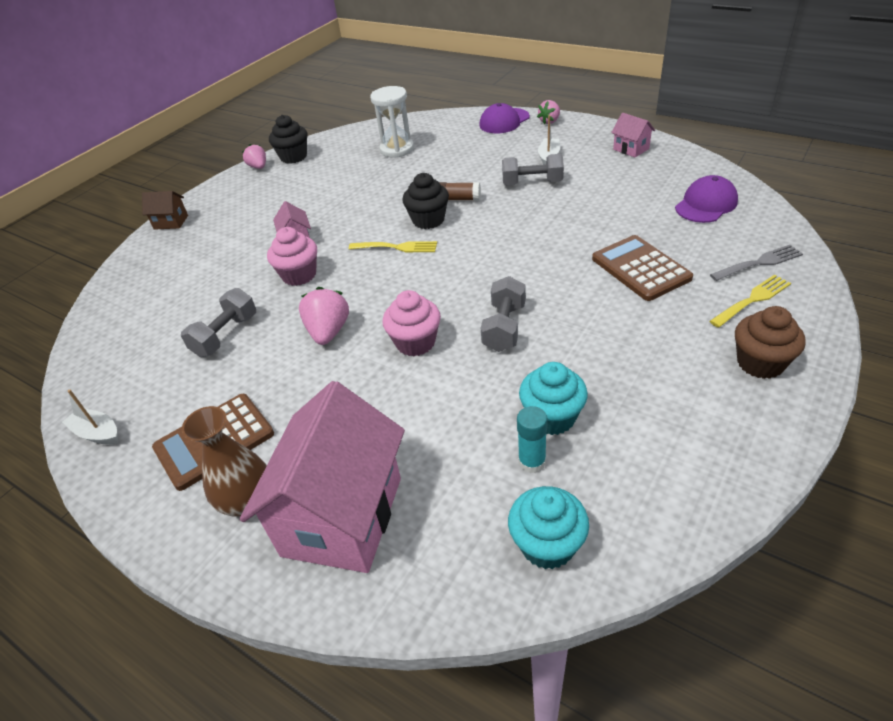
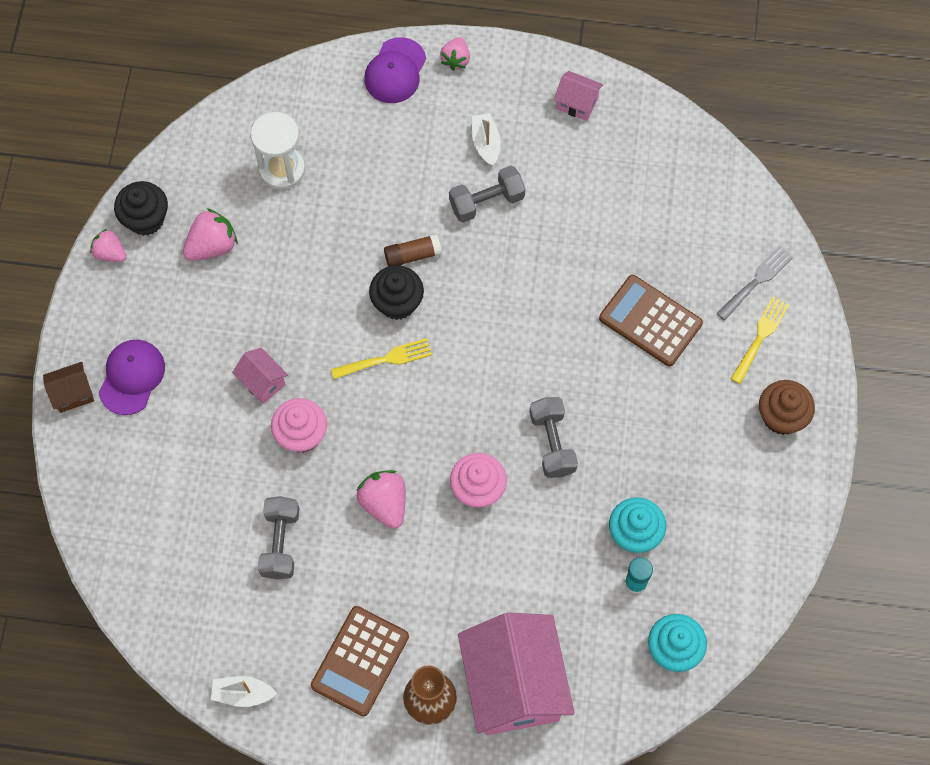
camera: 30 degrees left, 25 degrees up
purple cap [675,175,738,223] -> purple cap moved to [99,340,165,415]
none -> pink strawberry [183,208,238,261]

